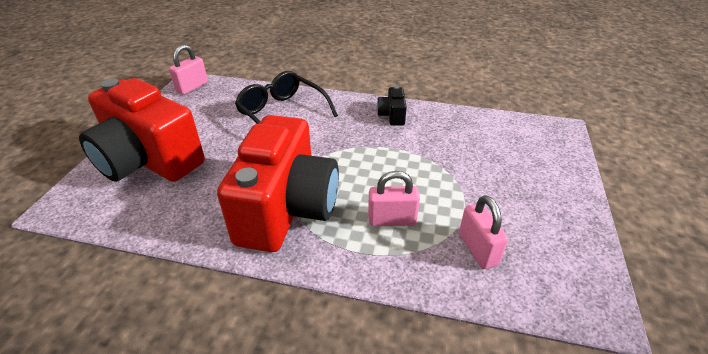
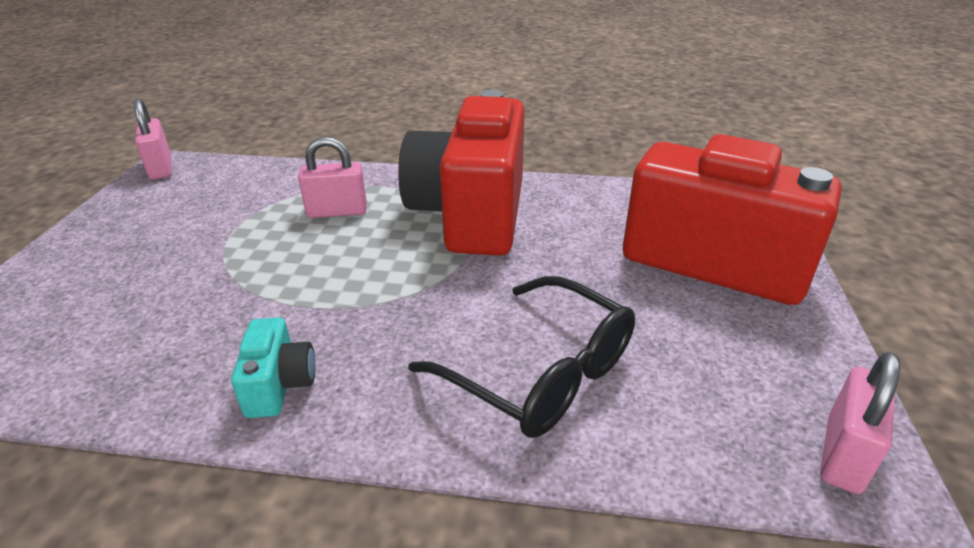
camera: 175 degrees right, 5 degrees down
black camera [377,86,407,125] -> turquoise camera [231,317,315,418]
pink padlock [459,195,508,269] -> pink padlock moved to [134,98,171,180]

